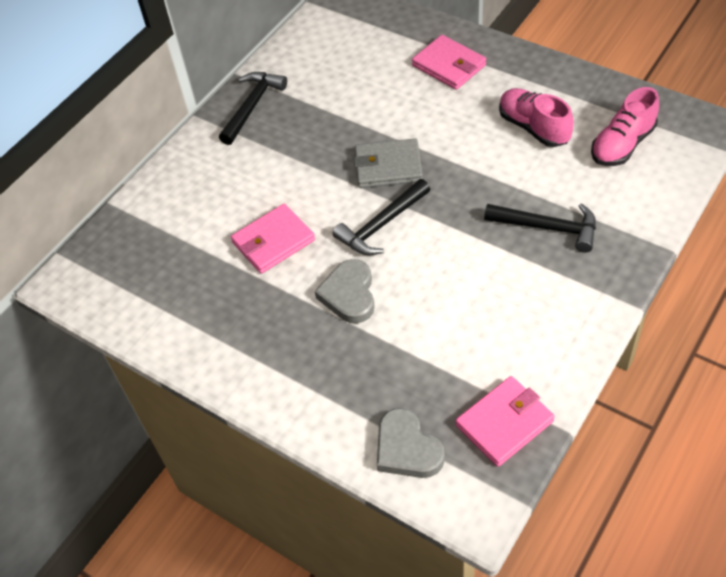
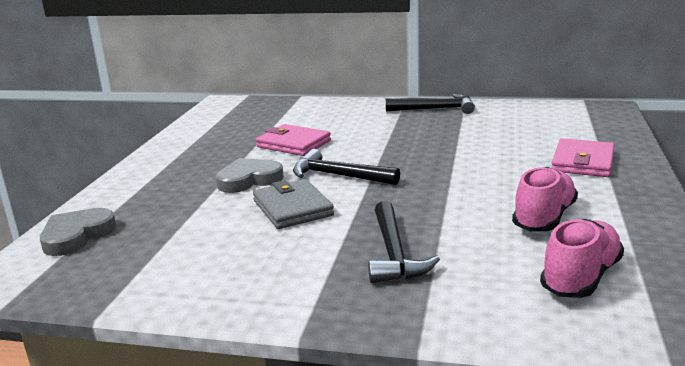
camera: 65 degrees right, 30 degrees down
grey wallet [354,138,423,188] -> grey wallet moved to [253,179,334,229]
pink wallet [456,376,555,467] -> none
pink shoe [591,87,659,166] -> pink shoe turned 105 degrees clockwise [540,219,624,298]

